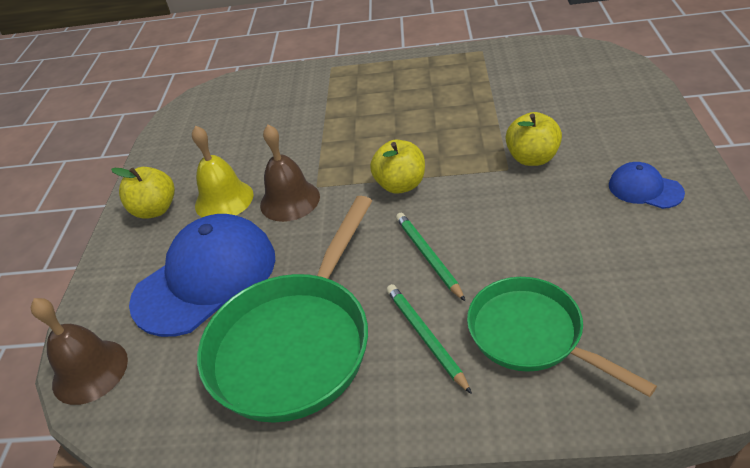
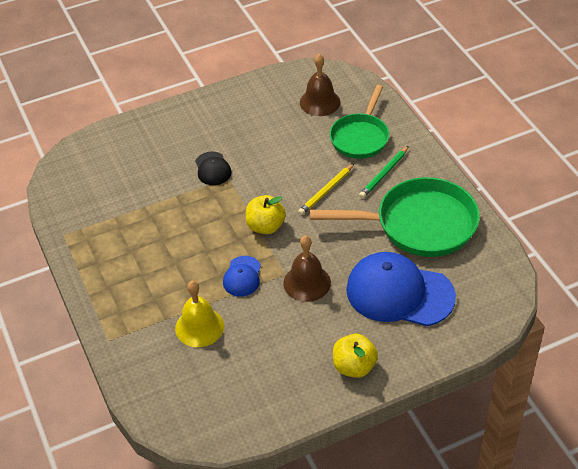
camera: 120 degrees left, 5 degrees up
brown bell [31,298,128,405] -> brown bell moved to [300,54,341,116]
yellow bell [192,125,254,217] -> yellow bell moved to [175,281,224,347]
green pencil [396,213,465,301] -> yellow pencil [298,164,354,215]
yellow apple [506,112,562,166] -> black cap [195,152,231,185]
blue cap [609,162,685,209] -> blue cap moved to [223,256,261,296]

